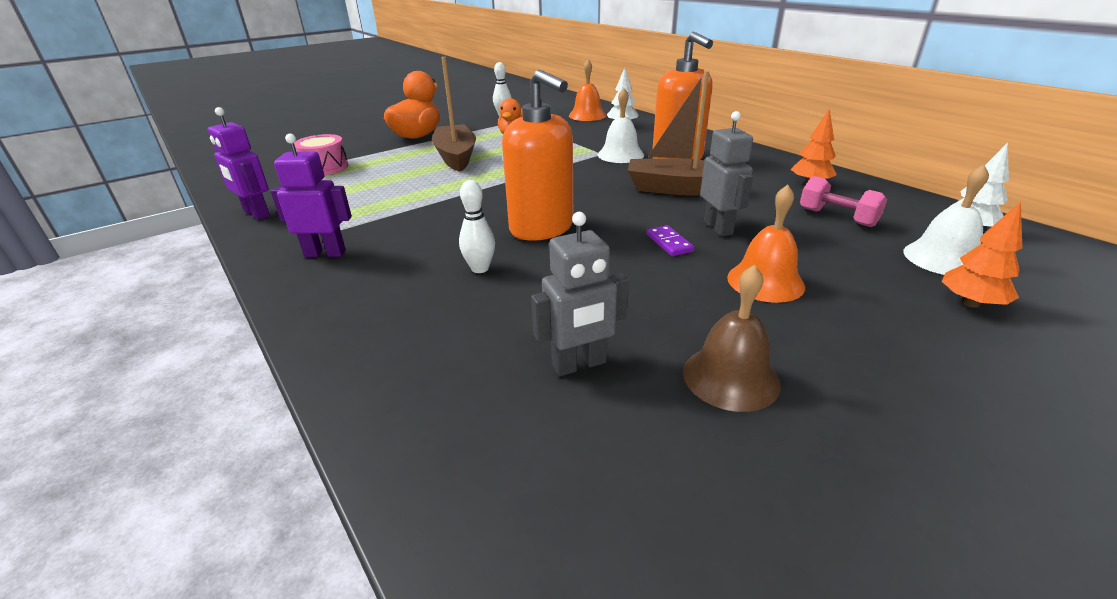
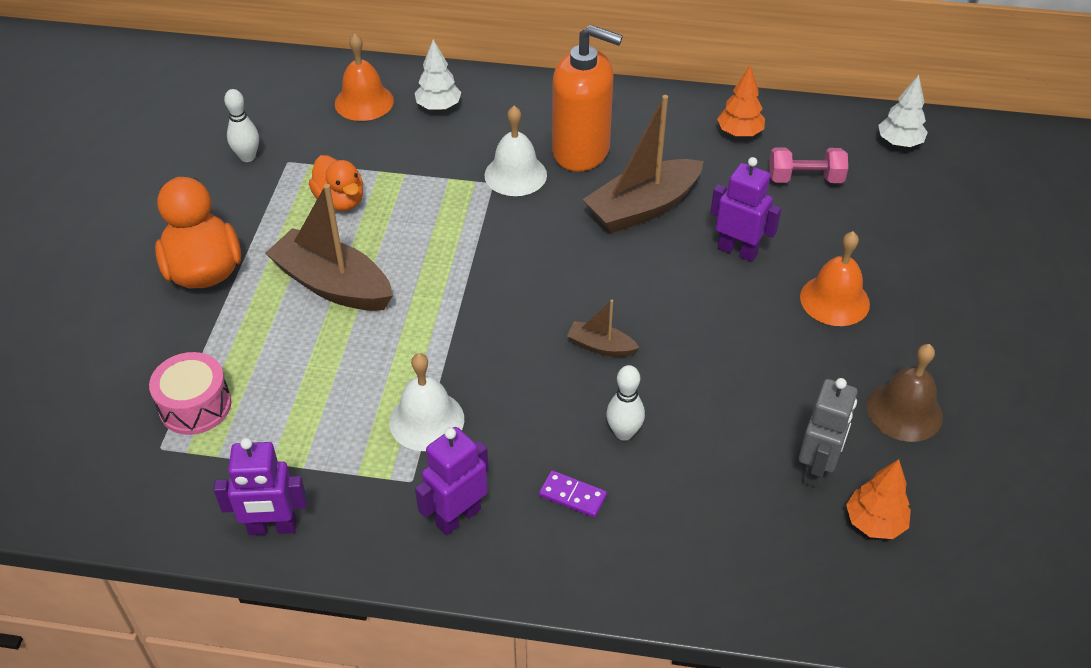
camera: 45 degrees left, 15 degrees up
orange soap dispenser [502,69,573,241] -> brown boat [567,300,639,357]
purple domino [647,225,694,256] -> purple domino moved to [539,470,607,518]
grey robot [700,111,753,236] -> purple robot [710,157,782,262]
white bell [903,165,989,275] -> white bell moved to [389,353,464,451]
orange tree [942,202,1022,308] -> orange tree moved to [846,459,911,539]

